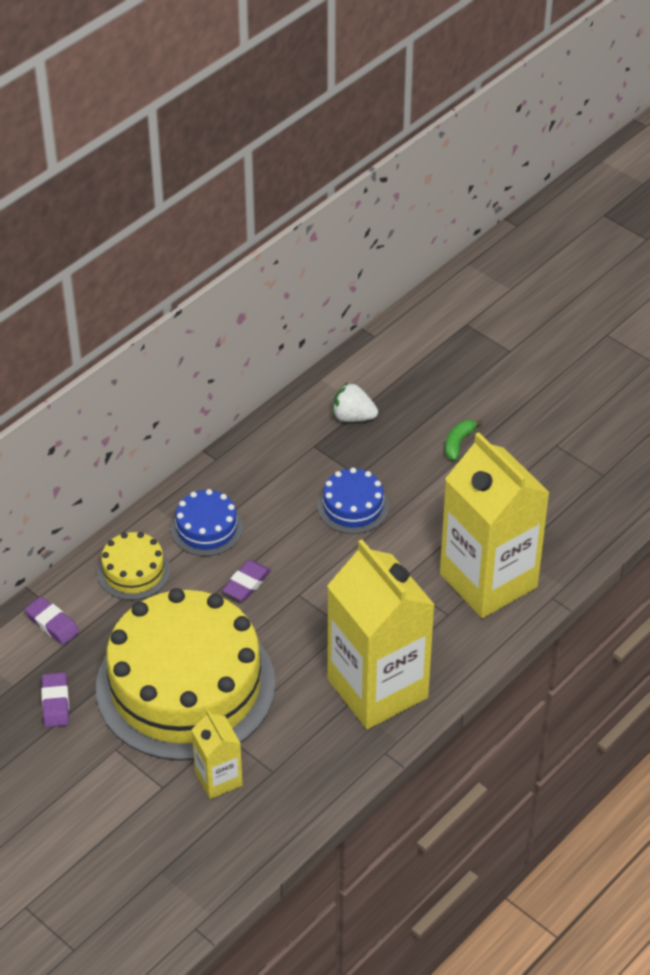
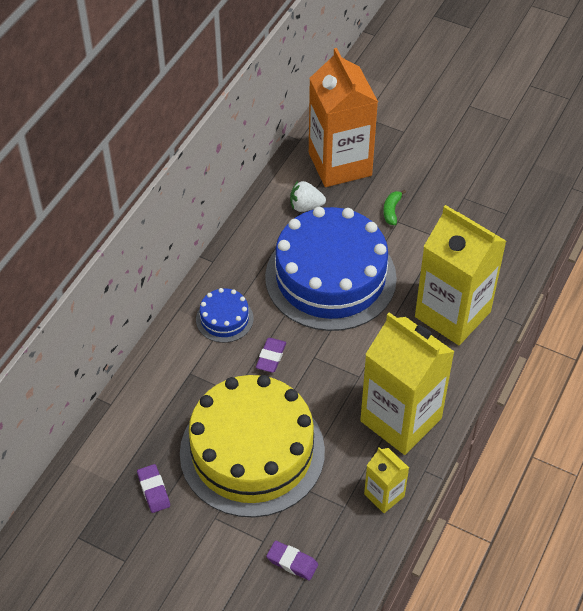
camera: 15 degrees left, 5 degrees up
purple eraser [25,597,79,645] -> purple eraser moved to [266,541,318,581]
yellow cake [97,532,171,600] -> none
yellow carton [192,710,243,799] -> yellow carton moved to [364,447,409,513]
blue cake [318,468,389,534] -> blue cake [265,207,397,331], size x2.34
none -> orange carton [309,48,378,187]

